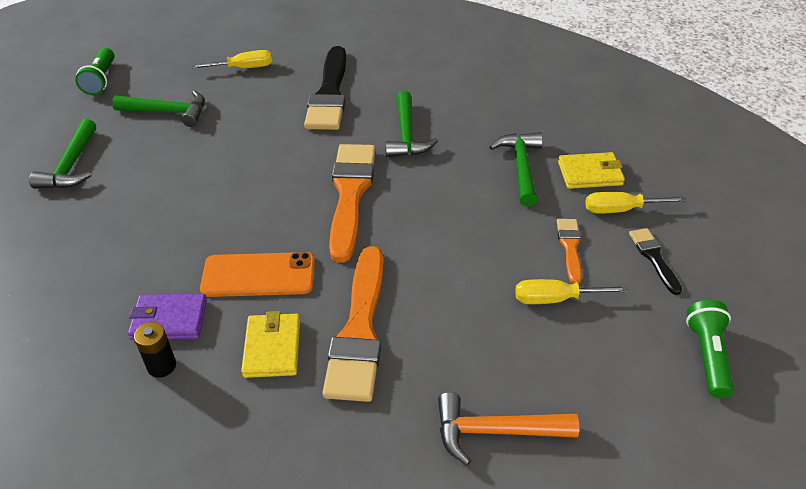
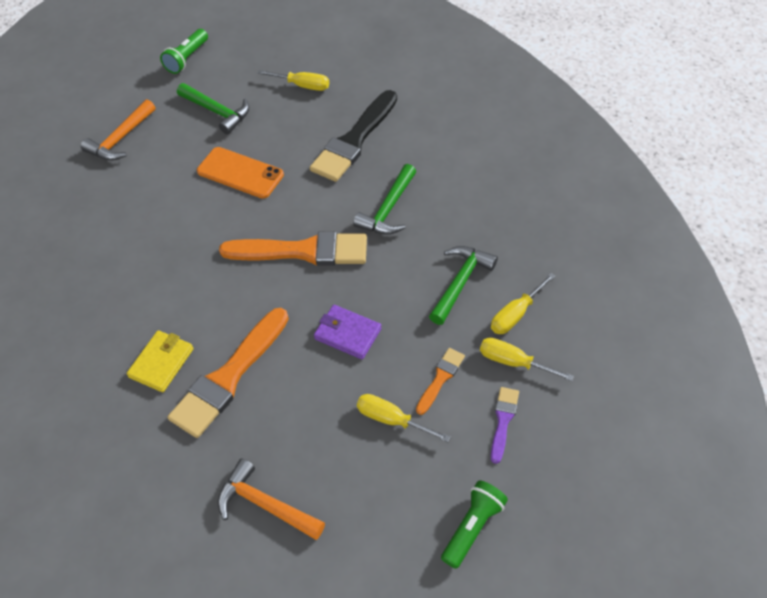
camera: 30 degrees right, 10 degrees up
green hammer [29,119,96,189] -> orange hammer [81,99,156,161]
purple wallet [128,294,207,340] -> purple wallet moved to [314,305,382,360]
black battery [134,322,176,378] -> none
orange phone [200,252,315,297] -> orange phone moved to [197,147,284,199]
orange brush [329,144,376,263] -> orange brush turned 60 degrees clockwise [219,231,367,266]
yellow wallet [558,152,625,189] -> yellow screwdriver [491,273,555,334]
black brush [629,228,682,295] -> purple brush [491,387,519,464]

